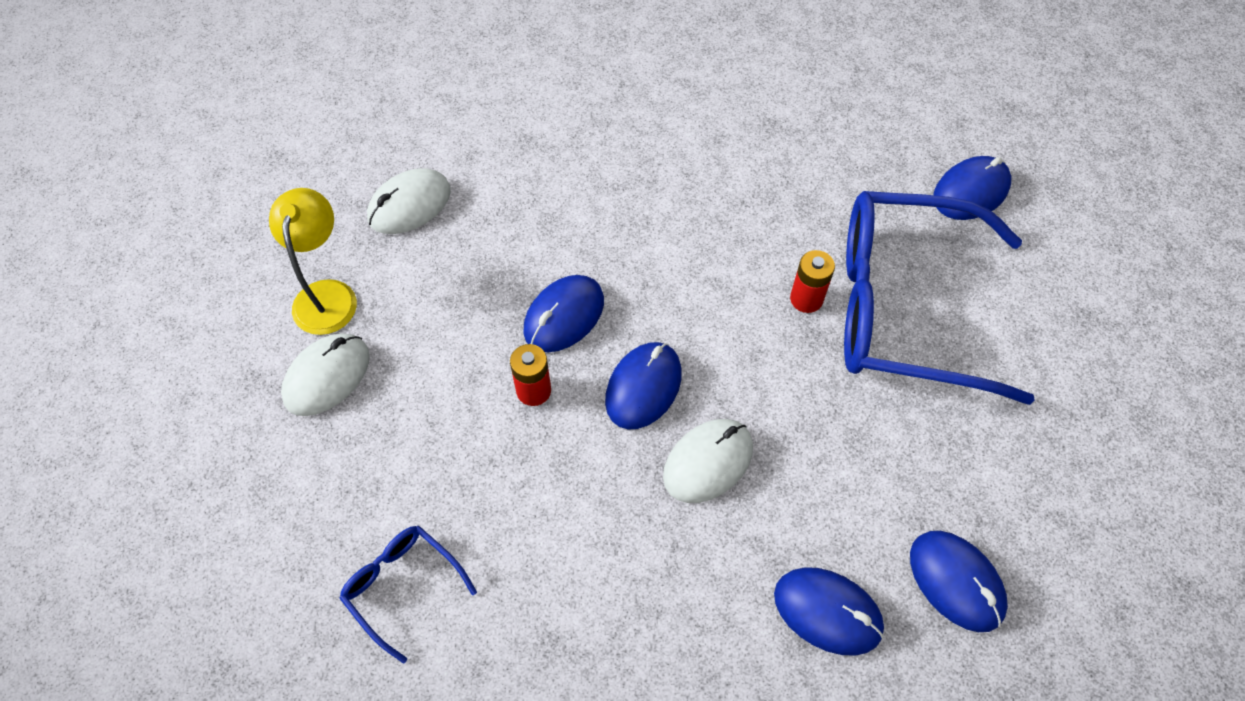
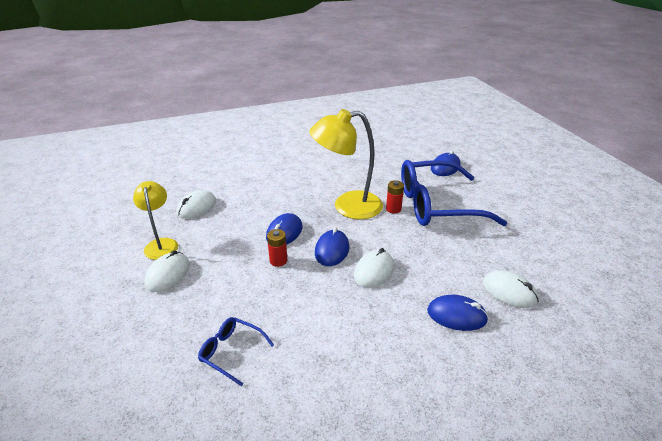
camera: 15 degrees left, 25 degrees down
blue mouse [910,531,1008,632] -> white mouse [483,270,539,308]
none -> yellow lamp [310,109,383,219]

